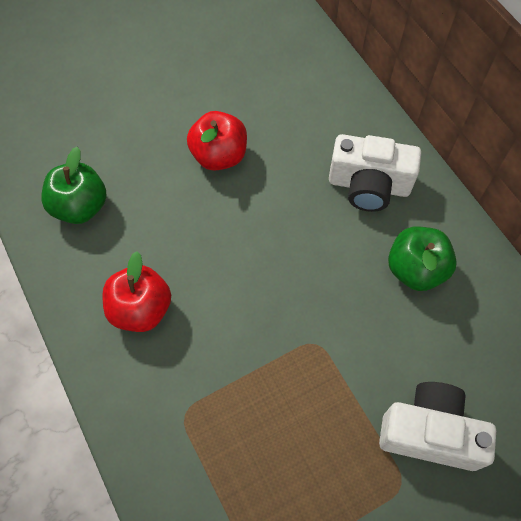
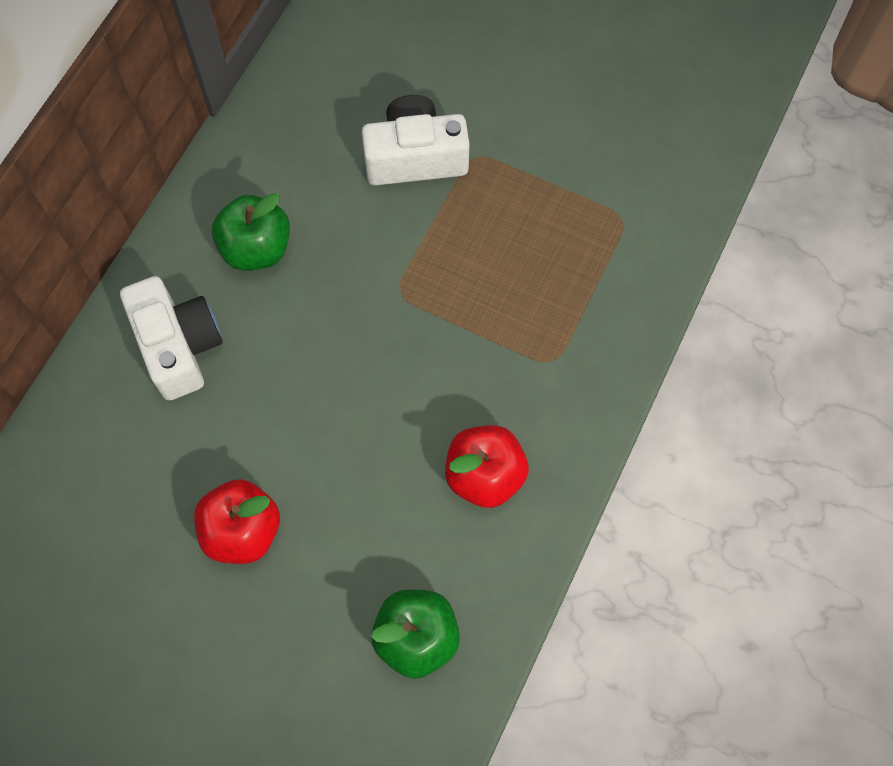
camera: 125 degrees left, 5 degrees up
white camera [379,382,496,471] -> white camera turned 105 degrees clockwise [362,95,470,186]

